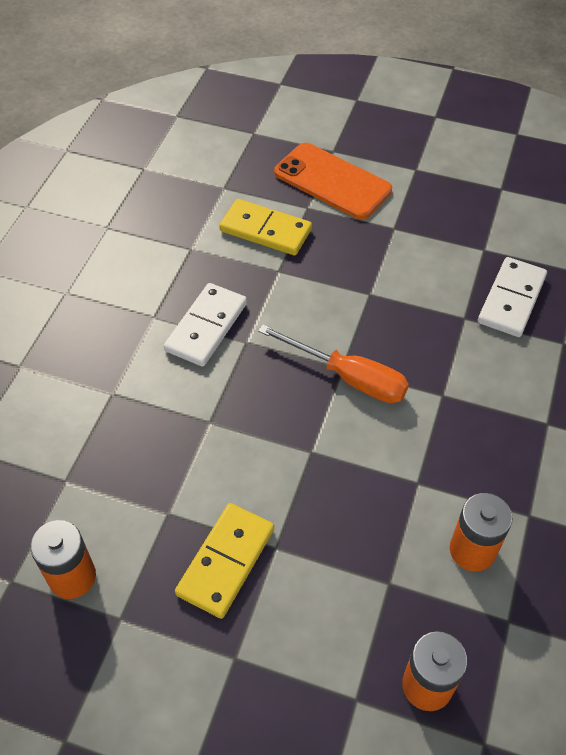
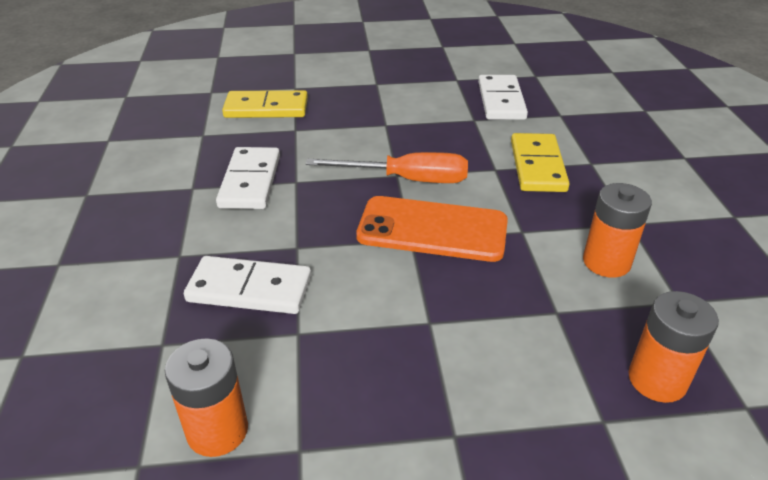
camera: 25 degrees left, 15 degrees down
yellow domino [175,503,274,619] -> yellow domino moved to [511,133,570,192]
orange phone [274,143,392,219] -> orange phone moved to [356,196,508,262]
none -> white domino [184,256,311,314]

